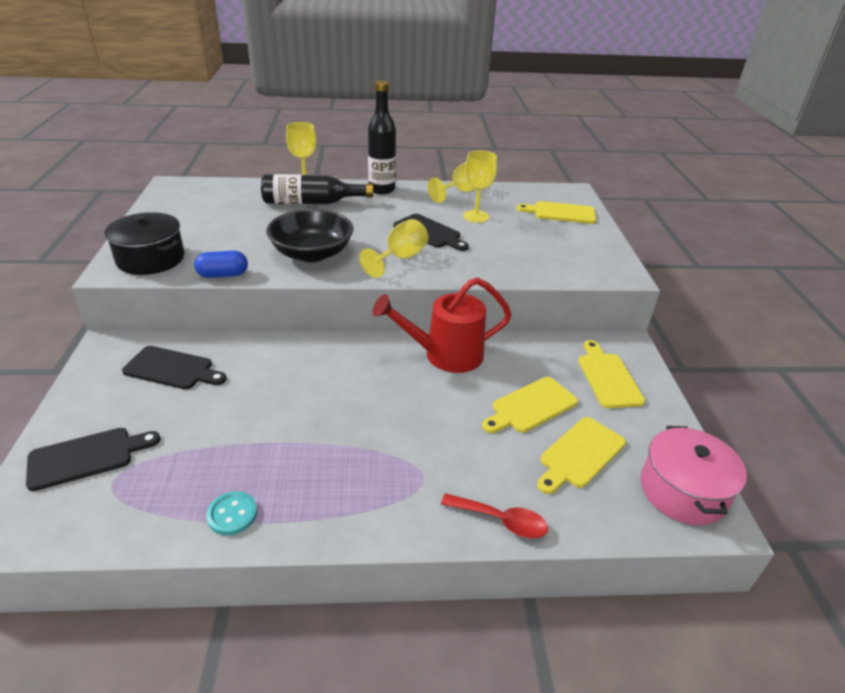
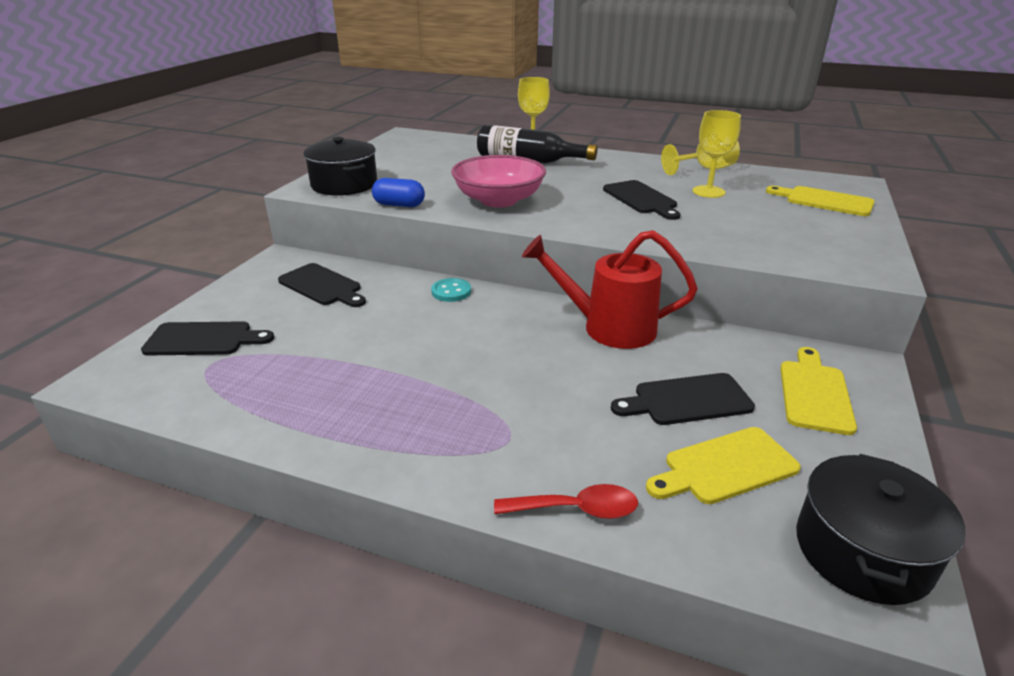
camera: 25 degrees right, 5 degrees down
turquoise button [206,491,257,535] -> turquoise button moved to [431,278,471,302]
black bowl [266,209,354,262] -> pink bowl [451,155,546,207]
yellow goblet [359,219,428,278] -> none
black bottle [368,80,396,194] -> none
red spoon [441,493,548,538] -> red spoon turned 45 degrees counterclockwise [494,484,638,519]
yellow cutting board [482,377,578,433] -> black cutting board [611,373,755,425]
pink pot [641,426,747,525] -> black pot [796,454,966,605]

